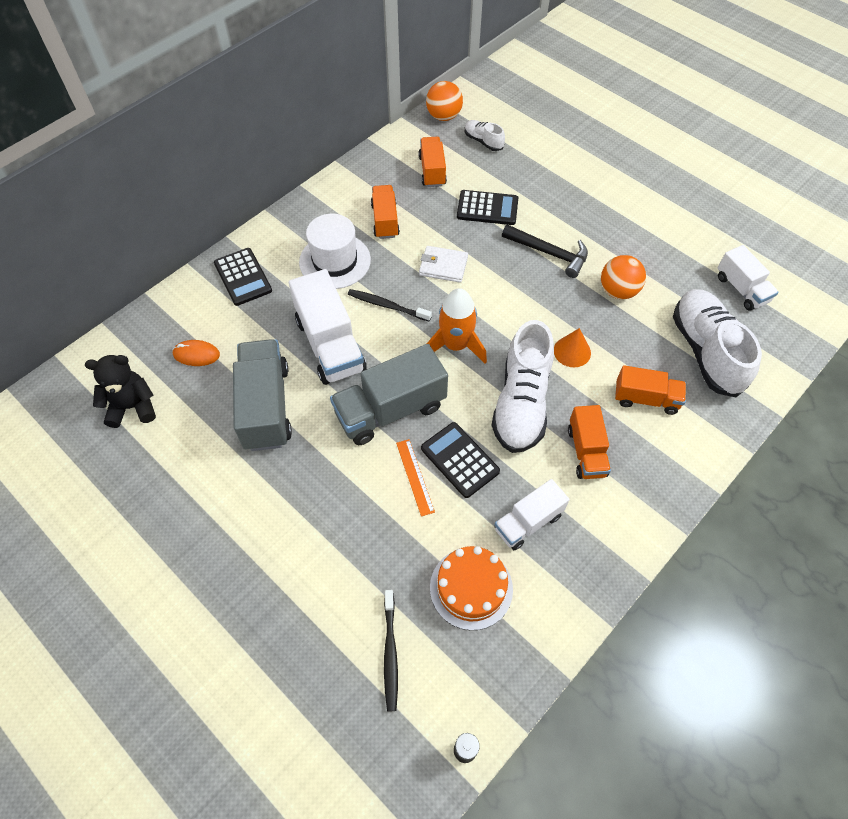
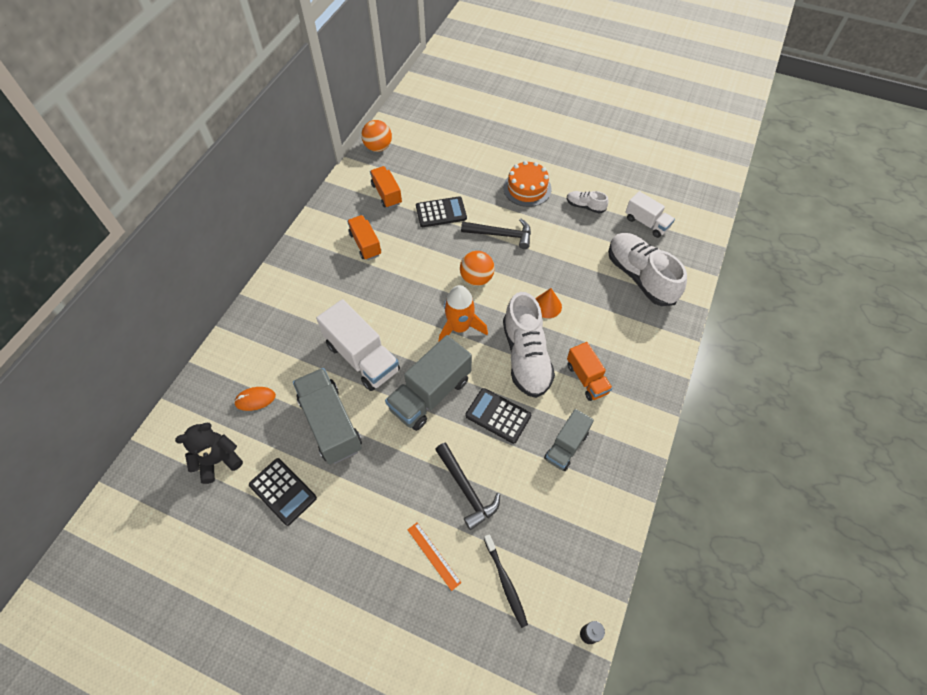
camera: 20 degrees left, 0 degrees up
black calculator [214,248,272,306] -> black calculator moved to [249,458,317,526]
white hat [299,214,371,289] -> none
black toothbrush [348,289,432,321] -> none
orange ruler [396,439,435,517] -> orange ruler moved to [407,522,462,591]
white wallet [419,246,468,283] -> none
orange cake [430,546,513,630] -> orange cake moved to [503,161,552,207]
white shoe [465,120,505,151] -> white shoe moved to [567,191,608,213]
white truck [494,479,570,550] -> grey truck [544,409,594,471]
orange ball [601,255,646,299] -> orange ball moved to [460,251,495,286]
orange truck [615,365,686,415] -> none
none -> black hammer [435,443,500,530]

